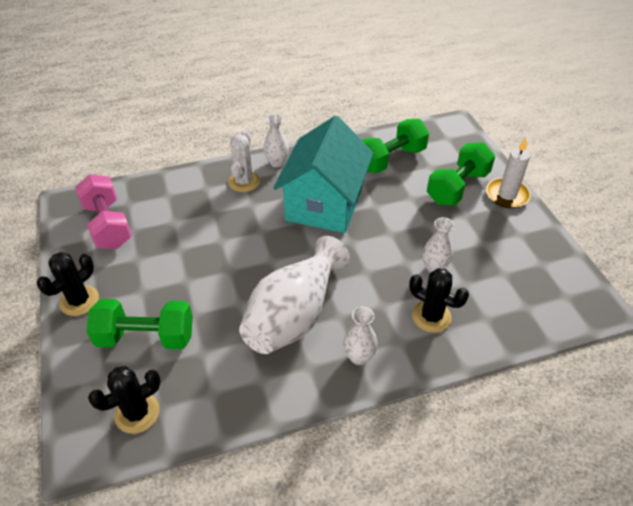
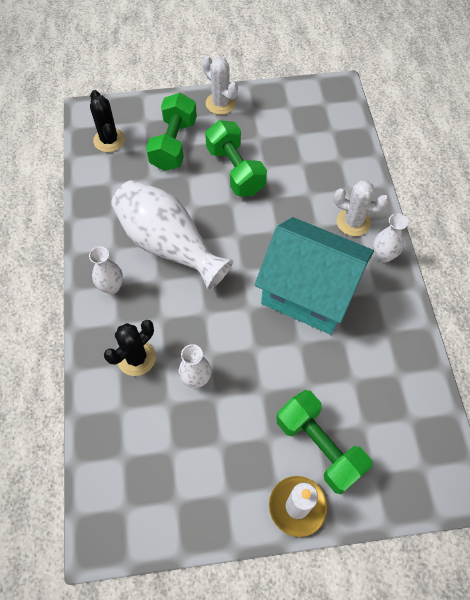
camera: 100 degrees right, 15 degrees up
black cactus [37,252,99,316] -> white cactus [202,56,238,115]
pink dumbbell [75,174,132,249] -> none
green dumbbell [362,119,429,173] -> green dumbbell moved to [205,120,267,196]

